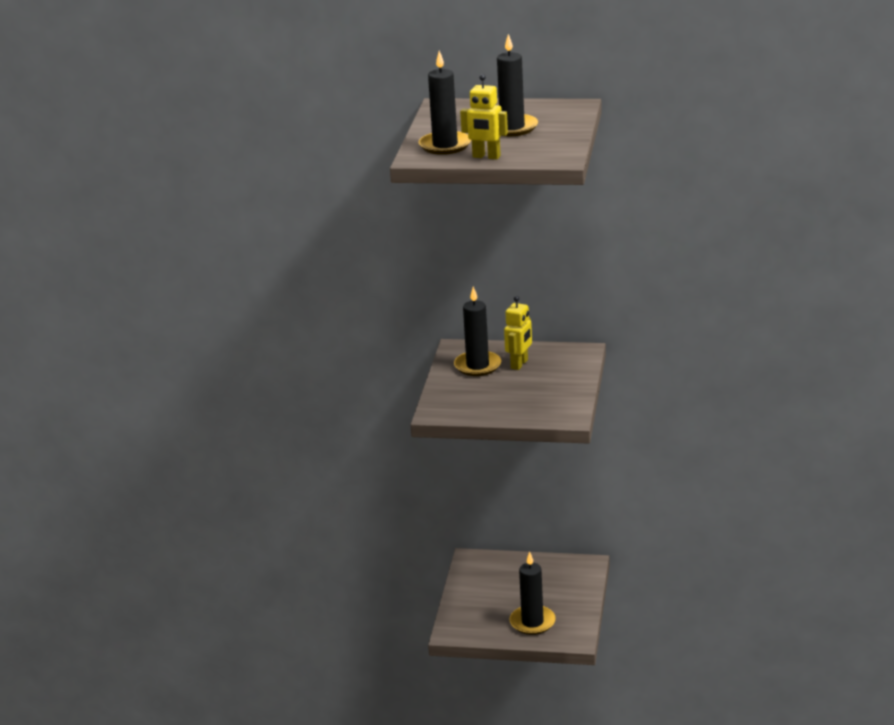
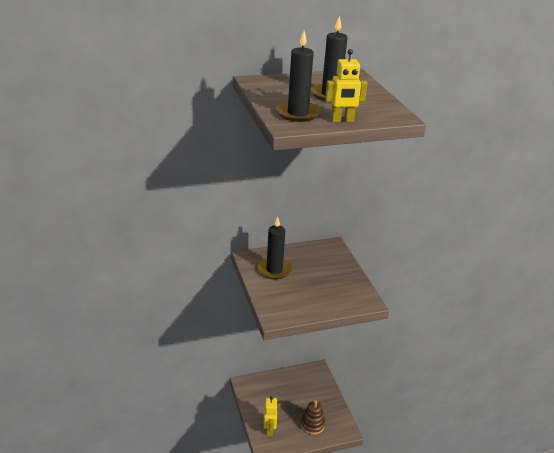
camera: 30 degrees left, 5 degrees up
yellow robot [504,296,532,370] -> yellow robot moved to [264,396,278,436]
black candle [510,551,556,635] -> brown stacking toy [301,400,325,435]

